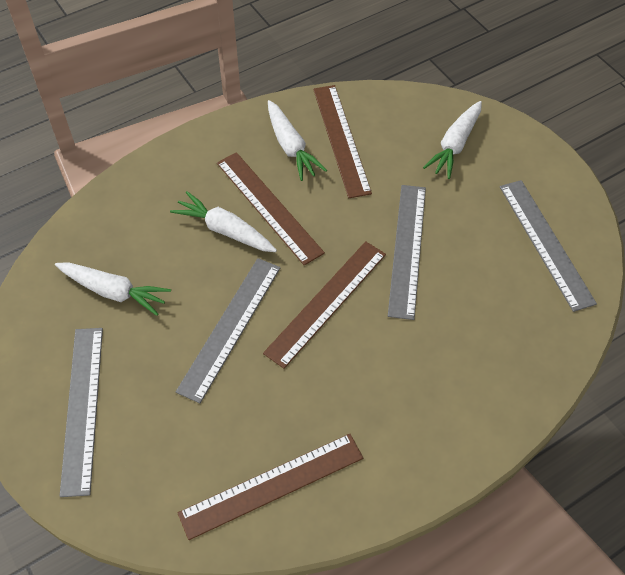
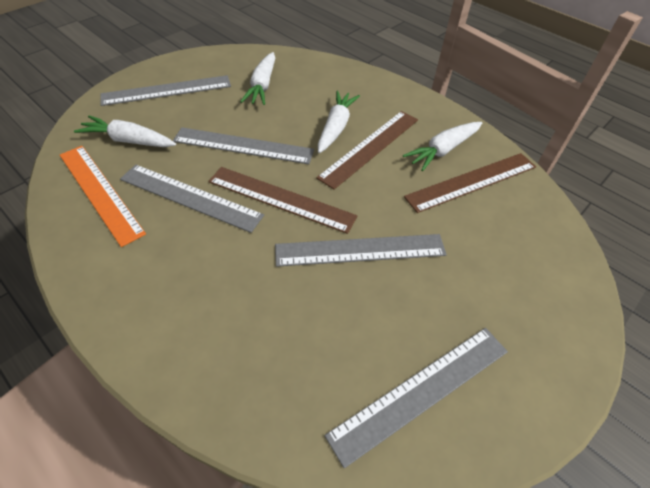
camera: 75 degrees right, 5 degrees down
brown ruler [178,434,363,540] -> orange ruler [60,146,146,247]
white carrot [423,101,482,179] -> white carrot moved to [74,116,176,147]
none -> grey ruler [120,165,264,233]

